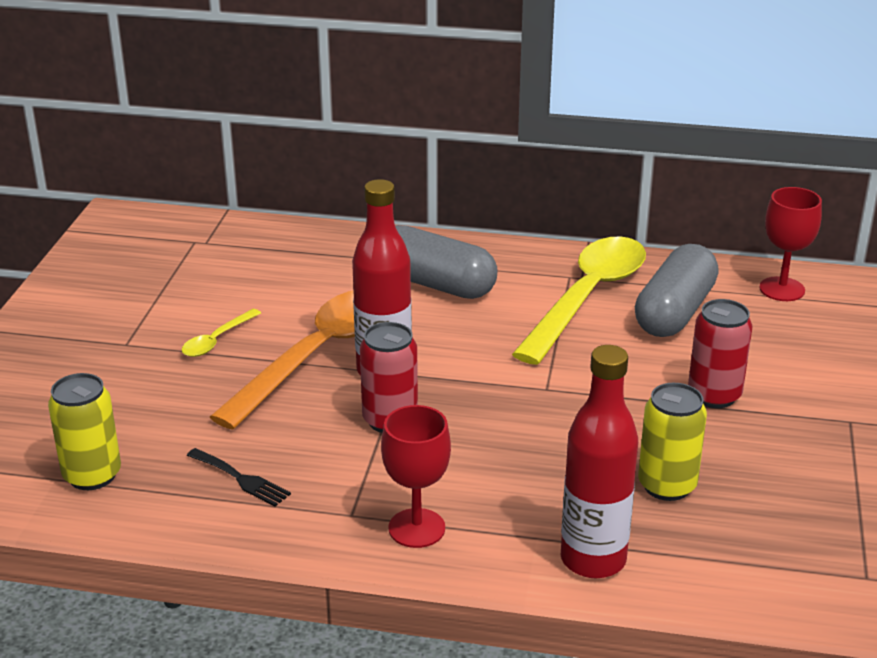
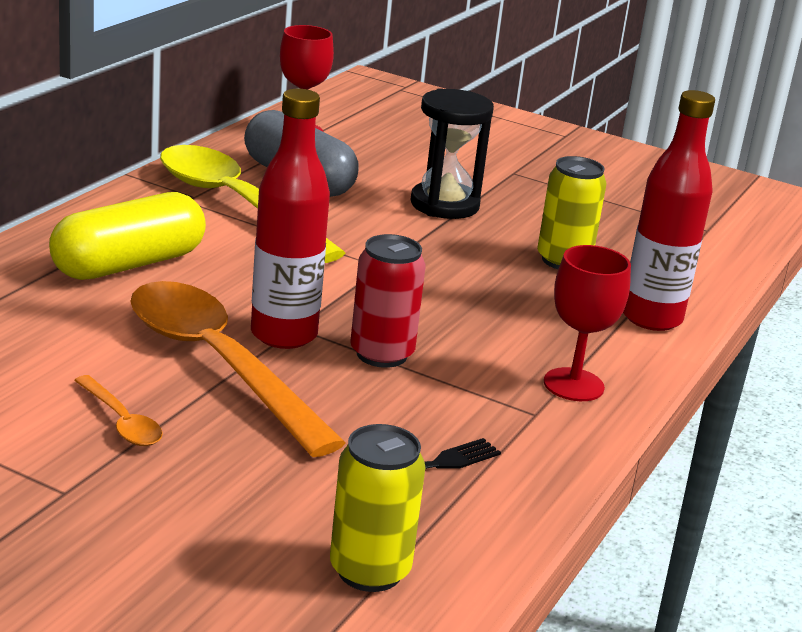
camera: 75 degrees left, 5 degrees down
yellow spoon [182,309,261,357] -> orange spoon [74,375,163,446]
grey capsule [395,225,497,299] -> yellow capsule [49,192,206,280]
red can [688,299,752,408] -> black hourglass [410,88,494,219]

